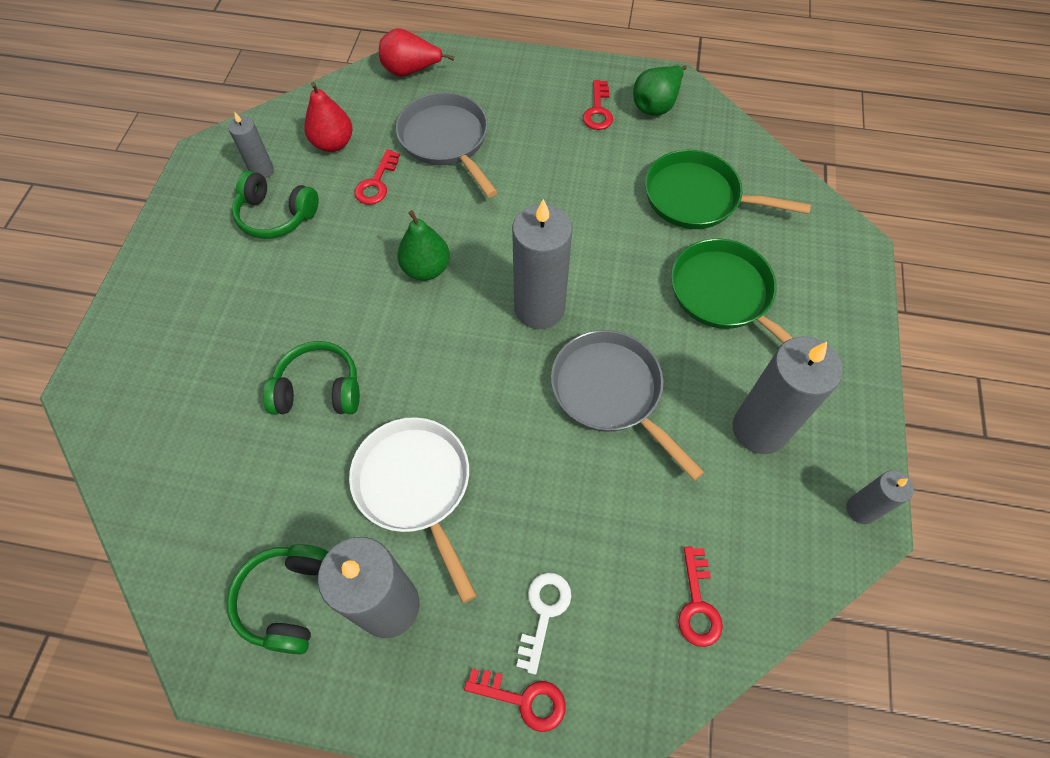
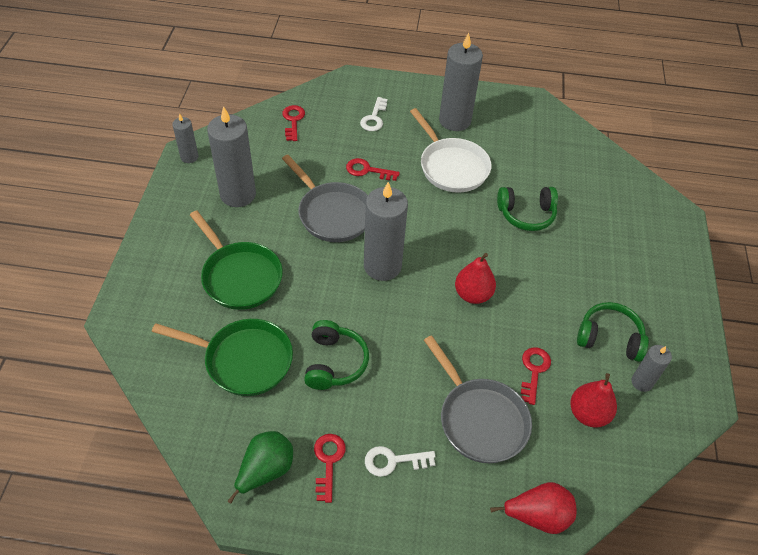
camera: 175 degrees right, 10 degrees down
green headphones [226,544,328,654] -> green headphones moved to [304,320,369,390]
green pear [397,210,450,280] -> red pear [455,253,496,304]
red key [464,669,566,732] -> red key moved to [346,158,400,181]
none -> white key [365,446,436,477]

